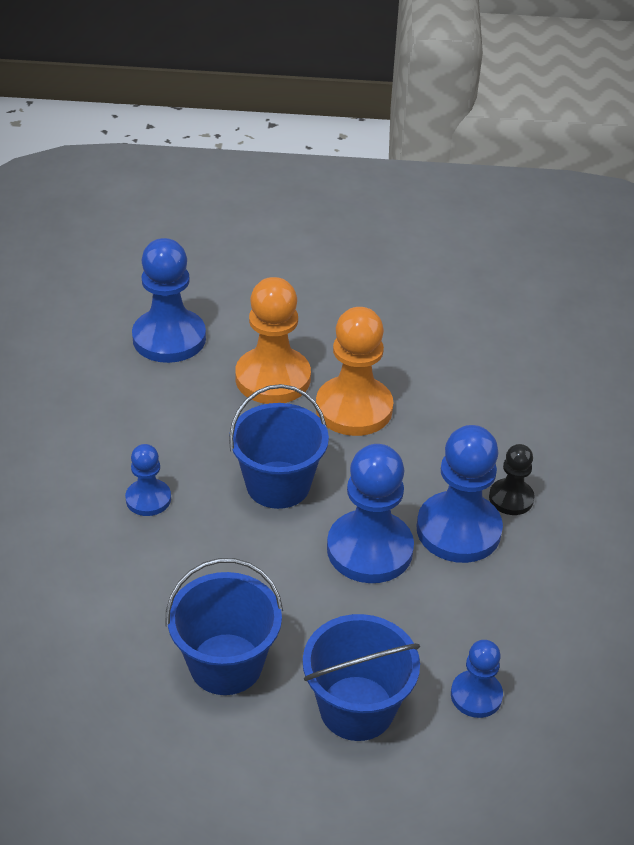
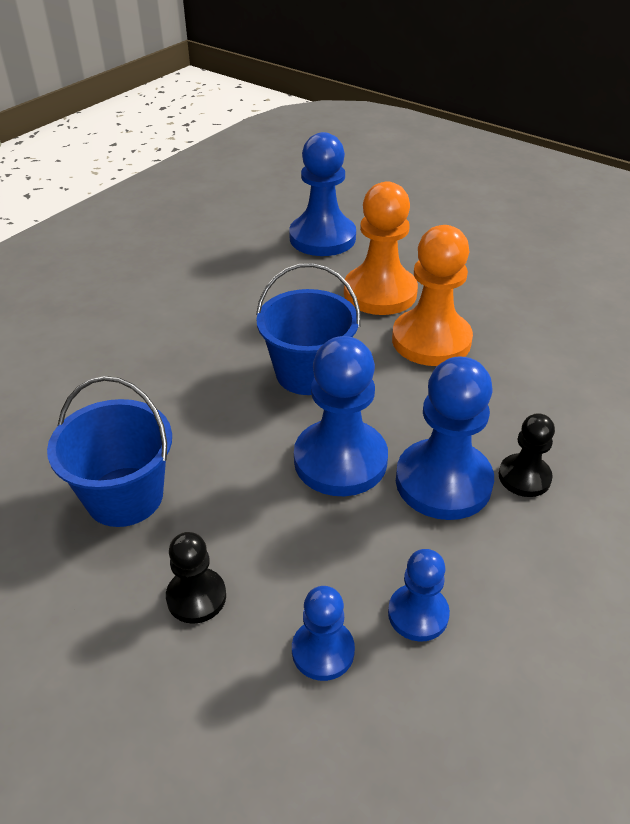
camera: 35 degrees right, 0 degrees up
blue pawn [125,444,171,516] -> blue pawn moved to [388,549,450,641]
blue bucket [303,614,420,741] -> black pawn [166,532,226,624]

